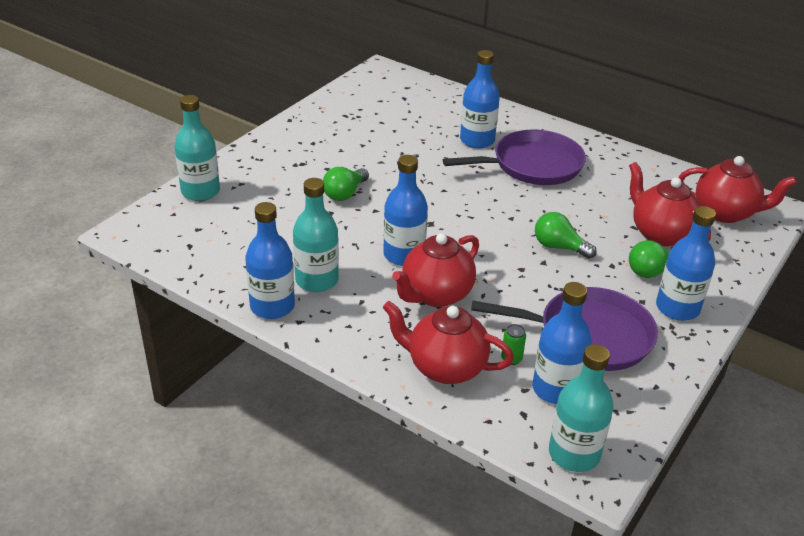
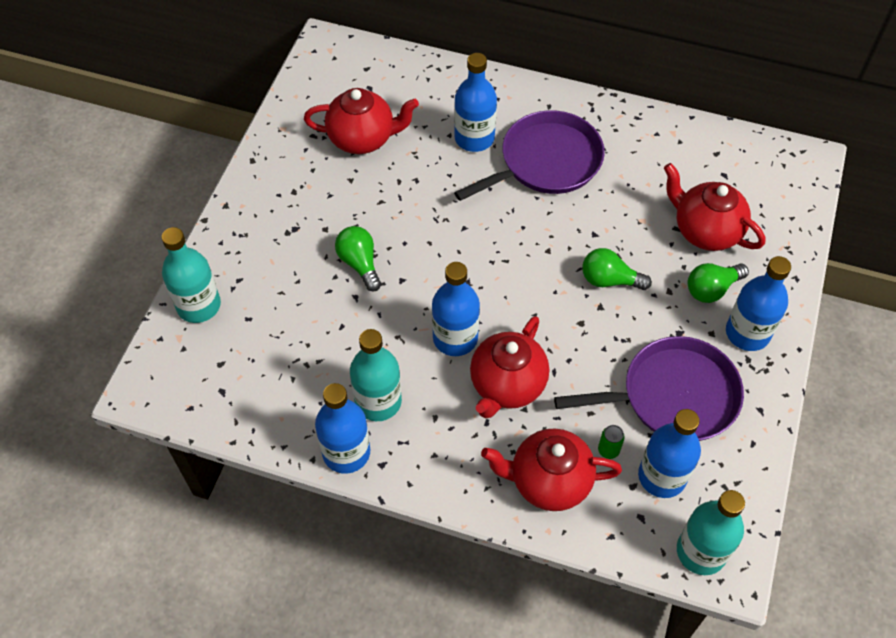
camera: 15 degrees left, 20 degrees up
green light bulb [323,167,369,201] -> green light bulb turned 135 degrees clockwise [335,226,381,292]
red teapot [678,156,797,223] -> red teapot moved to [304,88,419,154]

